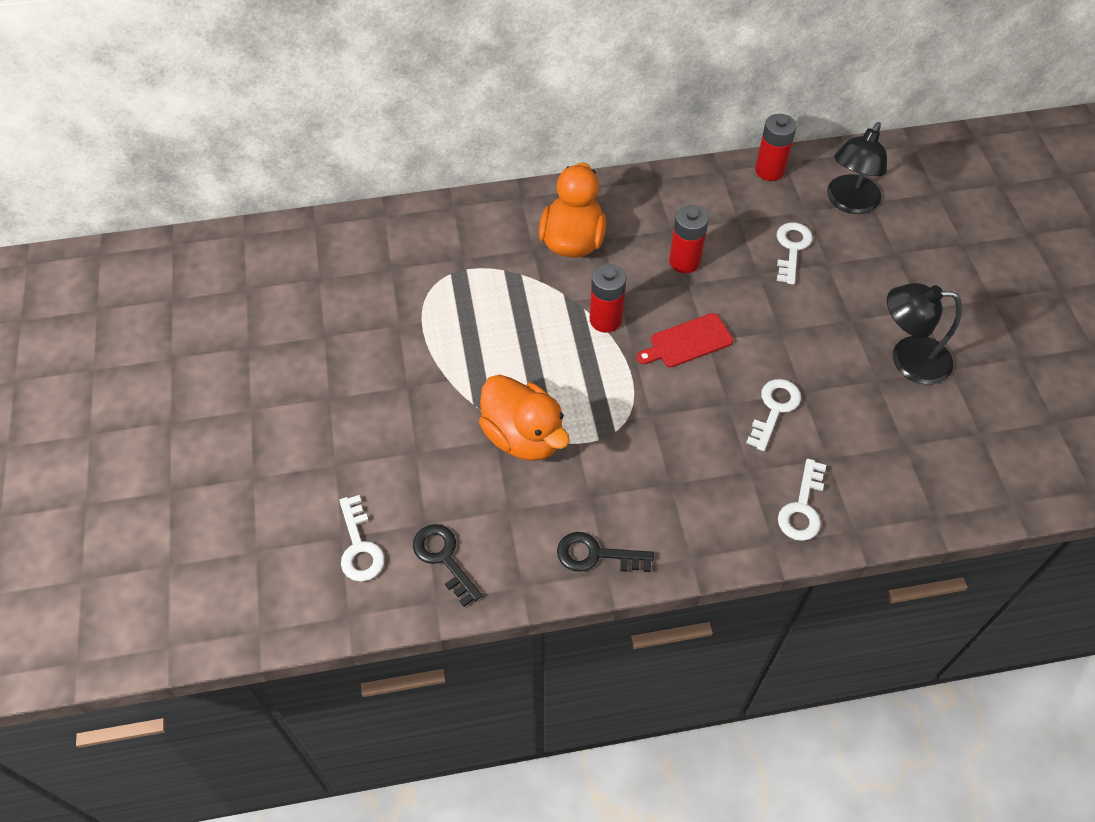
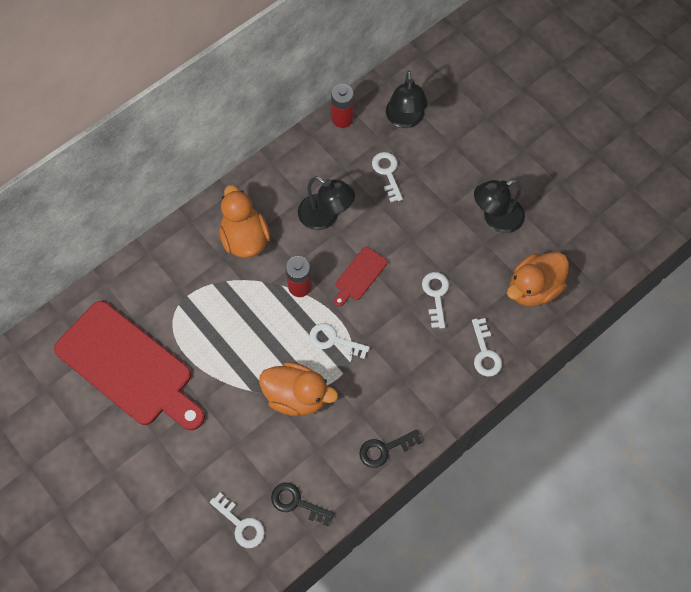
camera: 30 degrees left, 10 degrees up
red battery [669,205,709,273] -> black lamp [298,176,355,230]
none -> red cutting board [54,301,205,430]
none -> white key [309,323,370,359]
none -> orange duck [507,252,569,306]

